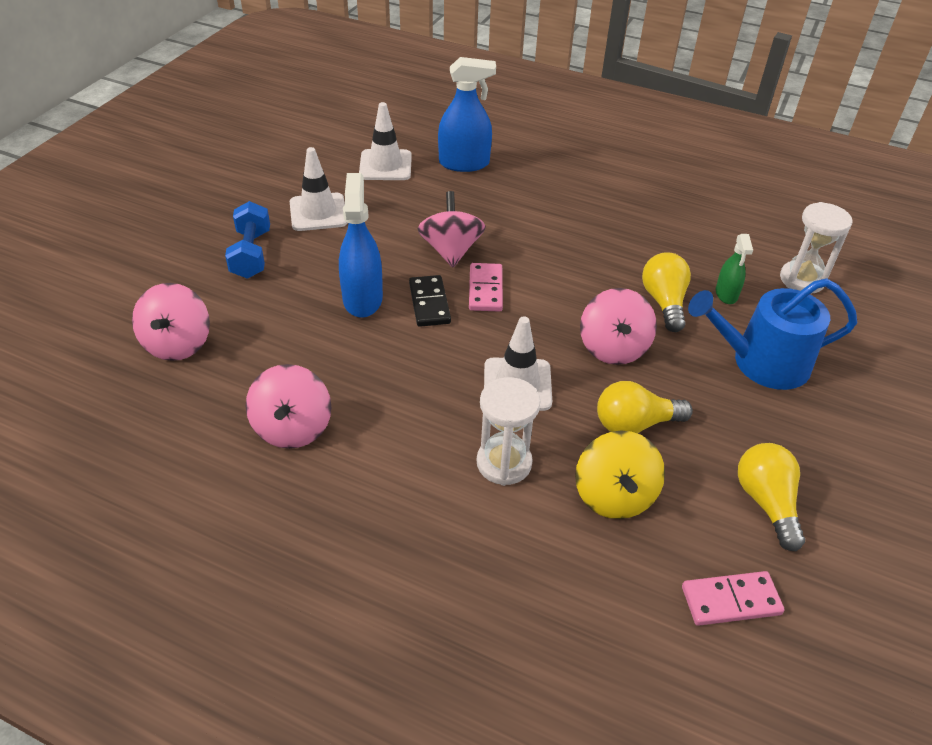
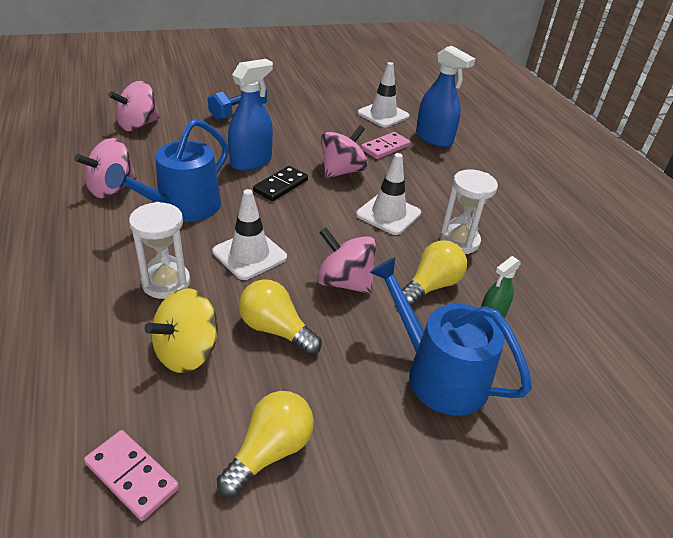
camera: 45 degrees right, 5 degrees down
white traffic cone [289,147,348,231] -> white traffic cone moved to [356,153,421,235]
pink domino [469,263,503,312] -> pink domino moved to [361,132,411,159]
pink spinning top [580,288,657,365] -> pink spinning top turned 75 degrees clockwise [317,228,376,294]
white hourglass [780,202,853,294] -> white hourglass moved to [439,170,498,254]
none -> blue watering can [105,119,229,222]

